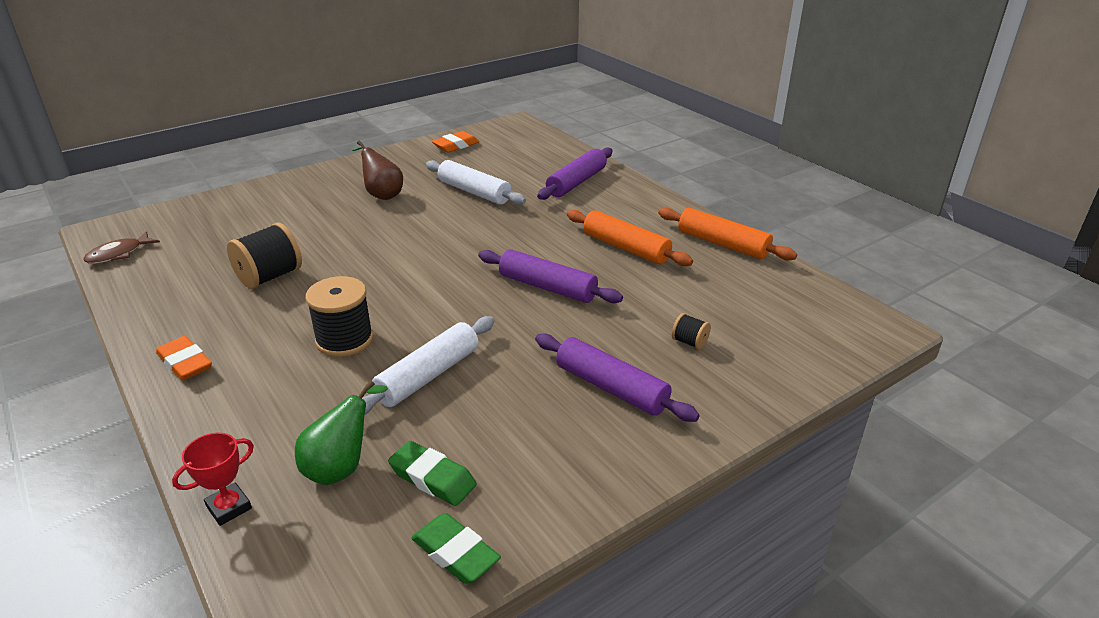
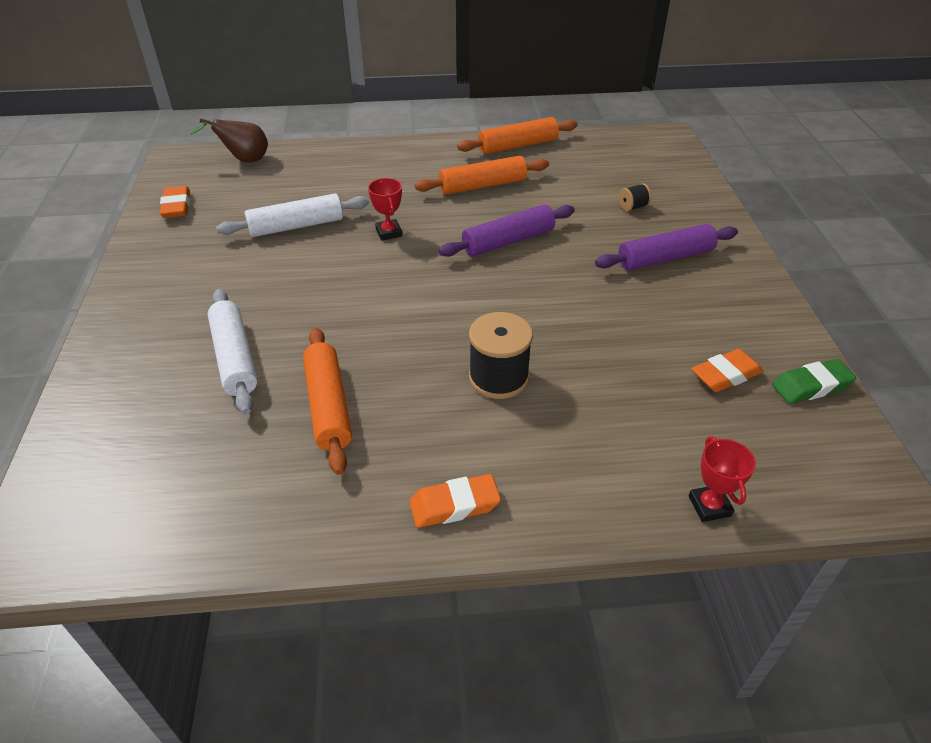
camera: 60 degrees left, 10 degrees up
brown fish [83,231,160,264] -> none
black spool [227,223,302,289] -> orange rolling pin [303,327,352,475]
green pear [295,380,388,485] -> none
brown pear [351,140,403,200] -> brown pear moved to [191,118,268,162]
white rolling pin [362,316,495,415] -> white rolling pin moved to [208,289,258,414]
green eraser [388,441,477,506] -> orange eraser [691,349,763,392]
purple rolling pin [537,147,613,200] -> none
none -> red trophy [368,178,402,241]

